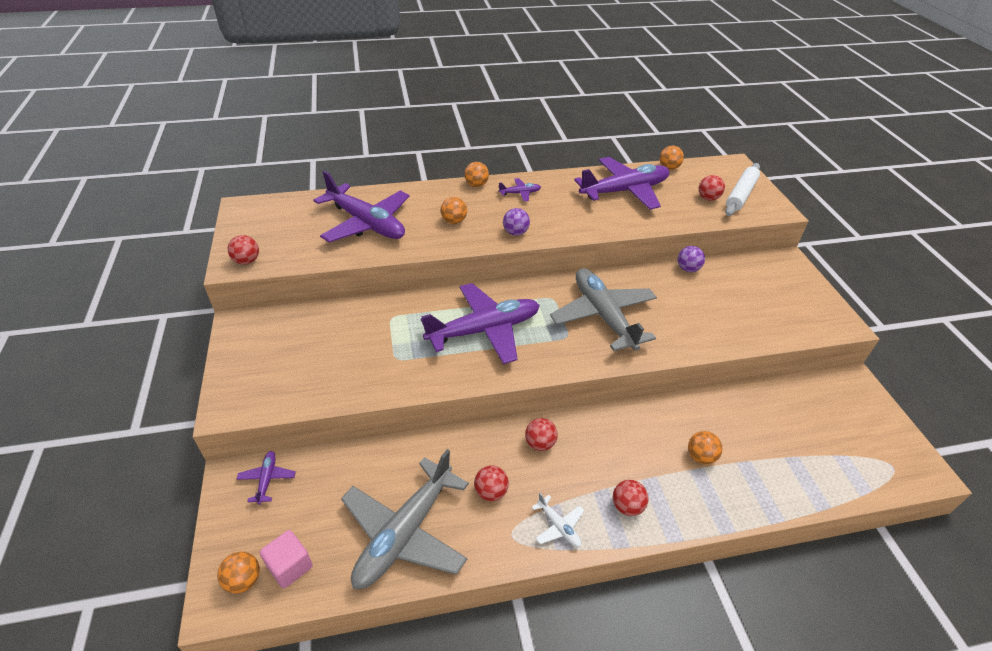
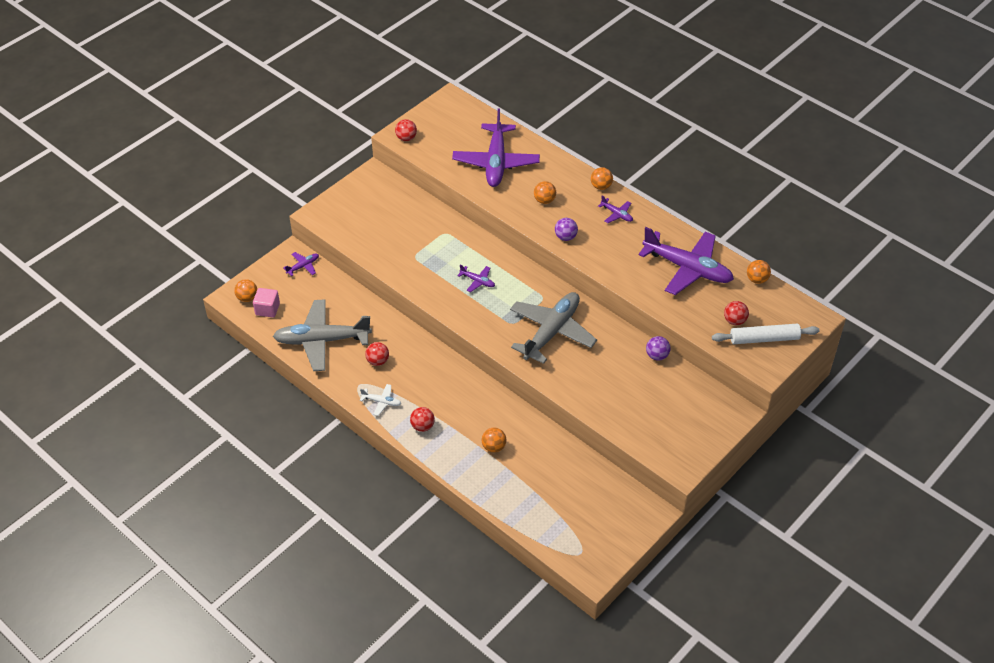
camera: 55 degrees right, 5 degrees up
purple plane [421,283,540,364] -> purple plane [457,265,495,292], size x0.42
red ball [525,418,558,451] -> none
white plane [531,493,584,547] -> white plane turned 90 degrees counterclockwise [360,384,401,416]

